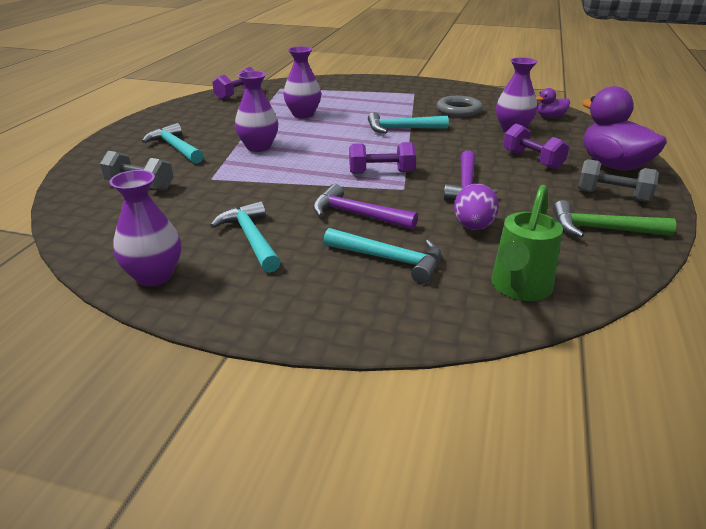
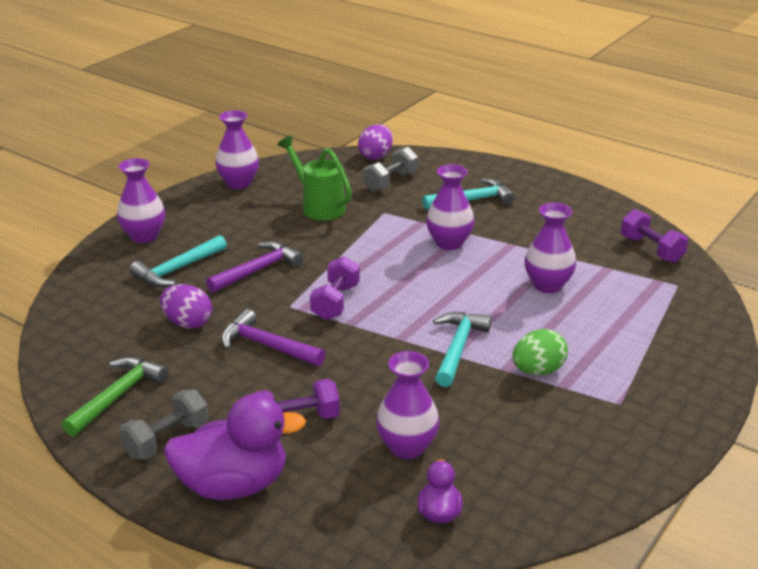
camera: 110 degrees right, 0 degrees up
turquoise hammer [210,201,281,273] -> none
grey ring [437,96,483,117] -> none
green watering can [491,185,563,301] -> green watering can moved to [277,136,352,220]
none -> purple vase [117,158,165,243]
none -> purple egg [358,124,393,160]
none -> green egg [512,329,568,375]

